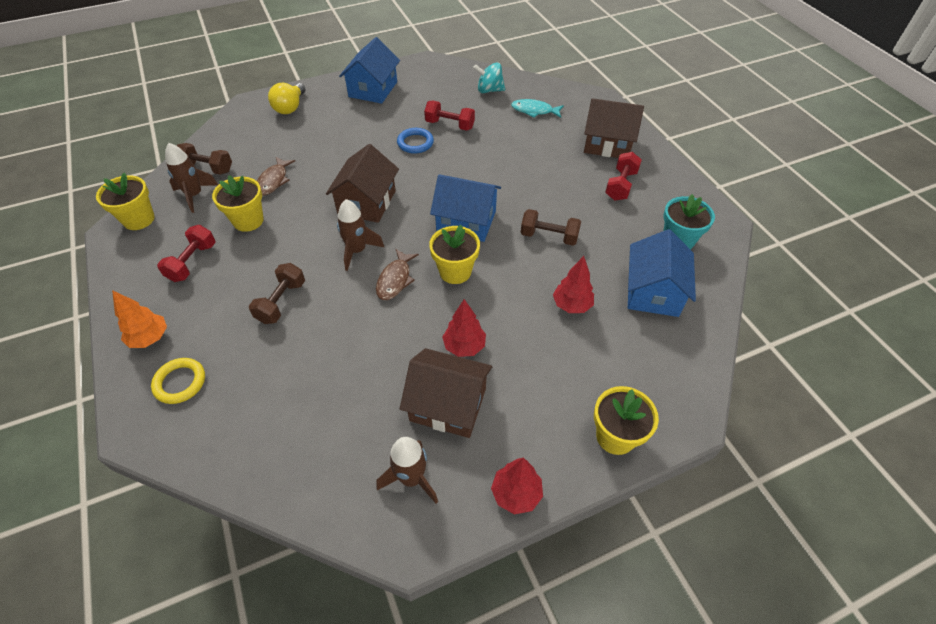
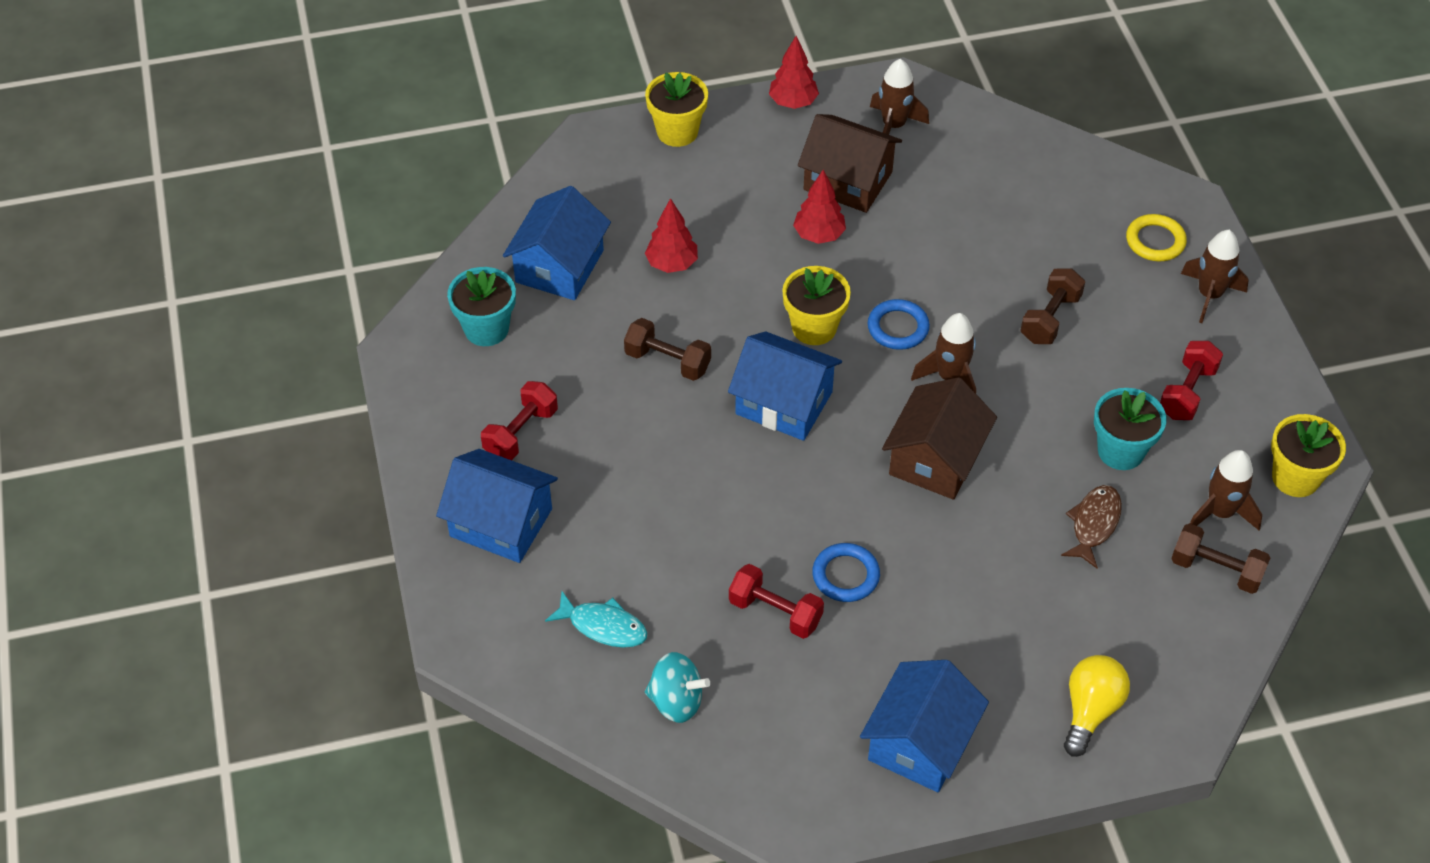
camera: 170 degrees left, 0 degrees up
orange tree [112,290,167,348] -> brown rocket [1181,230,1249,323]
yellow flower pot [212,175,264,232] -> turquoise flower pot [1094,388,1166,470]
brown fish [376,249,419,300] -> blue ring [867,299,930,350]
brown house [584,98,644,158] -> blue house [436,449,558,563]

